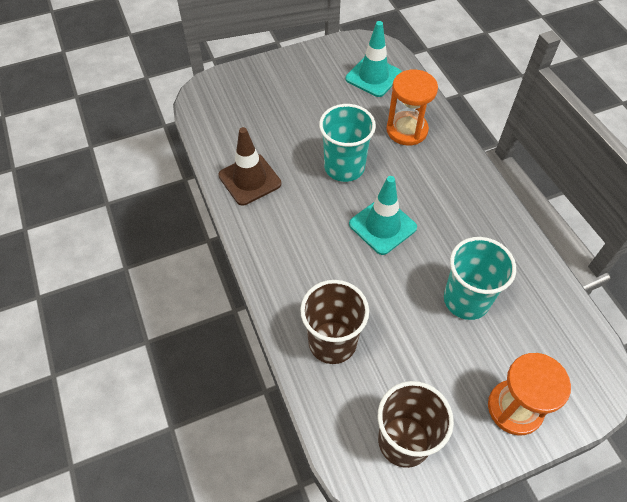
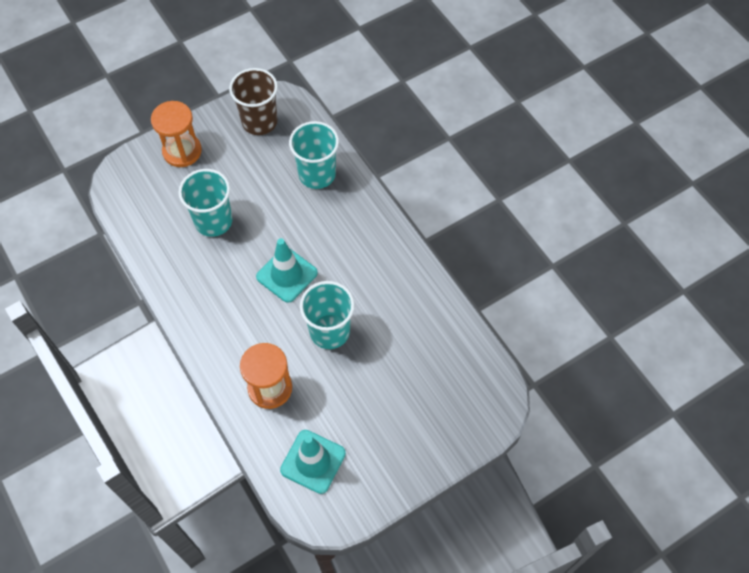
camera: 170 degrees right, 5 degrees up
brown traffic cone [218,127,281,206] -> none
brown cup [300,280,369,364] -> turquoise cup [289,121,339,189]

